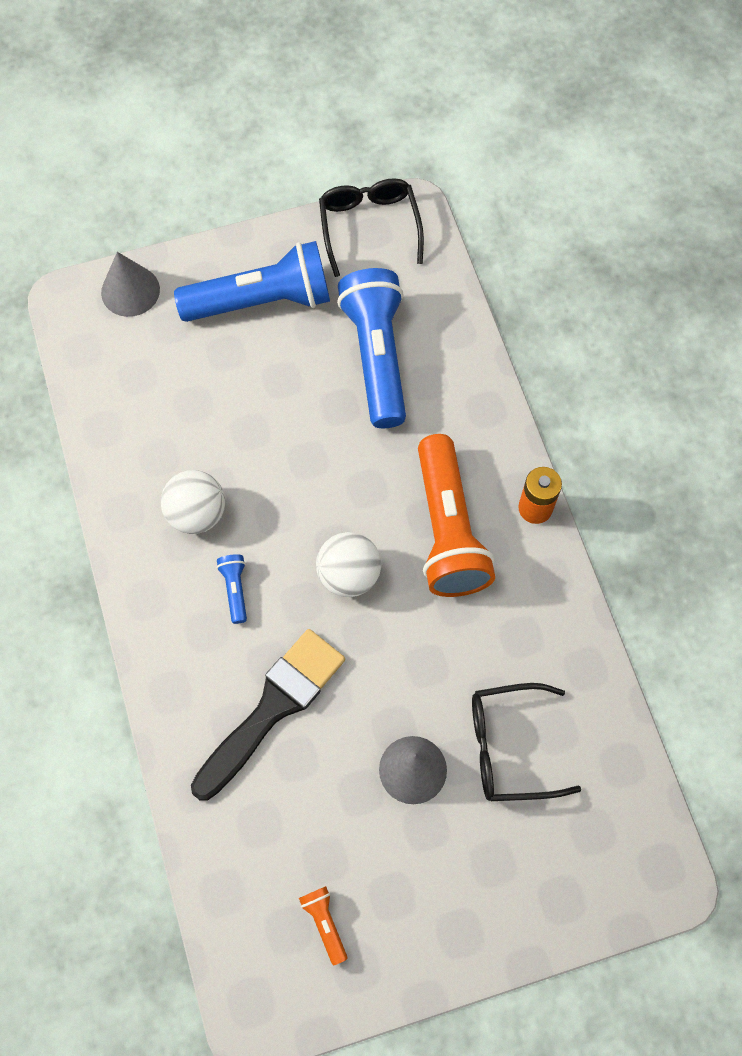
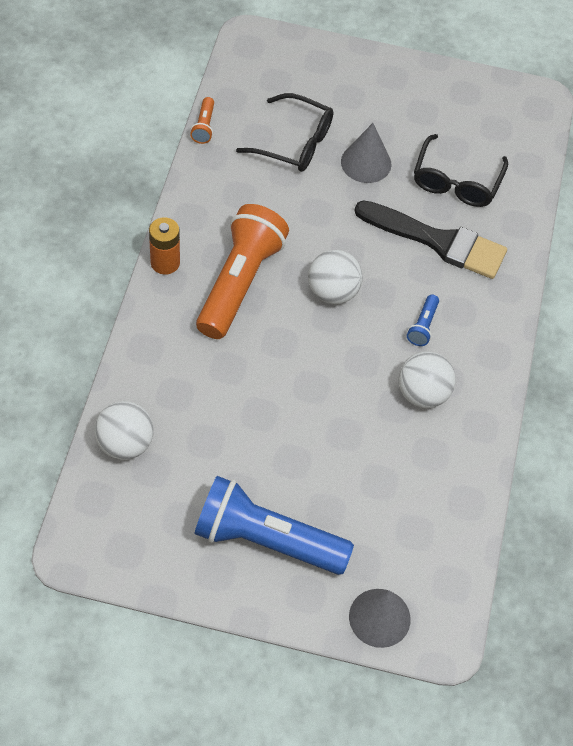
camera: 155 degrees left, 10 degrees down
black brush [191,629,345,800] -> black brush turned 135 degrees counterclockwise [355,200,507,279]
orange flashlight [299,886,347,966] -> orange flashlight moved to [190,97,214,144]
black glasses [319,178,424,277] -> black glasses moved to [414,134,508,207]
blue flashlight [337,268,406,428] -> none
none -> white ball [94,401,154,460]

